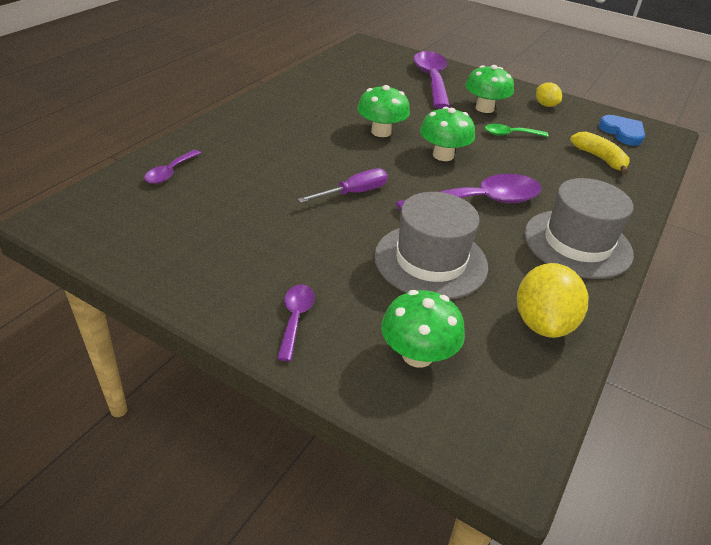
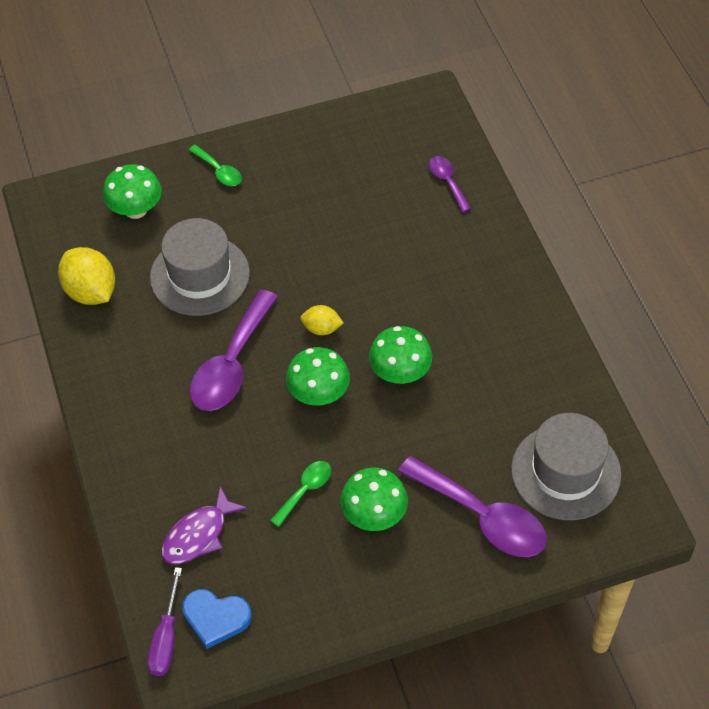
camera: 135 degrees right, 15 degrees up
purple spoon [277,285,315,361] -> green spoon [189,145,242,186]
purple screwdriver [298,168,388,203] -> purple screwdriver moved to [147,567,182,676]
grey hat [524,178,634,279] -> grey hat moved to [511,413,621,520]
yellow lemon [536,83,562,107] -> yellow lemon moved to [300,305,343,335]
yellow banana [570,132,630,174] -> purple fish [162,486,248,564]

